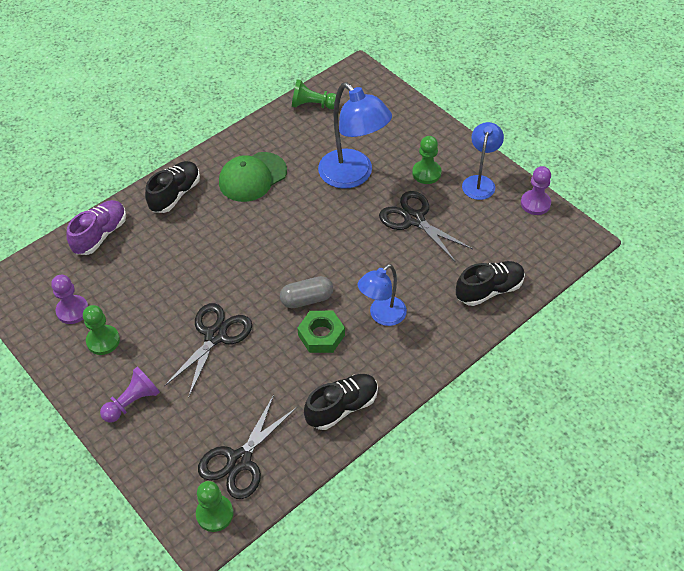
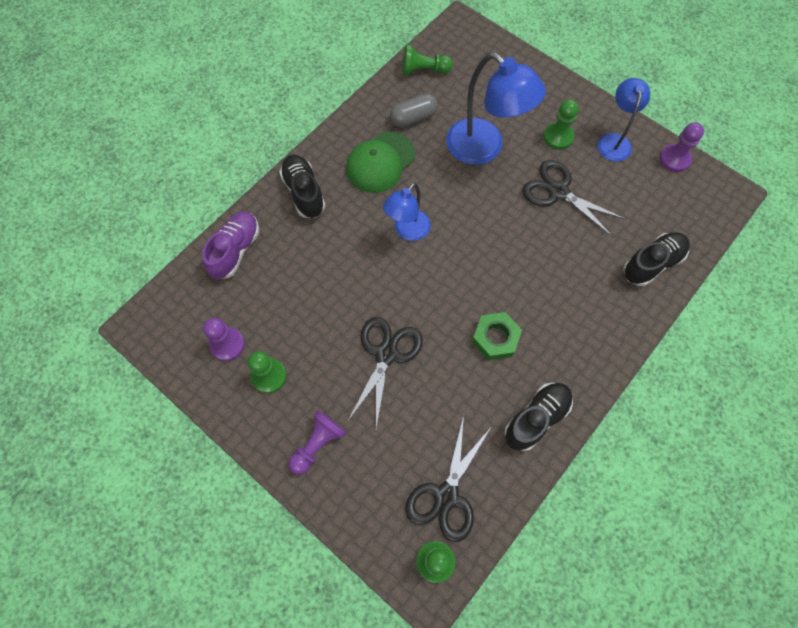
camera: 10 degrees left, 15 degrees up
black shoe [145,161,200,213] -> black shoe turned 45 degrees counterclockwise [279,155,326,218]
grey capsule [280,276,333,308] -> grey capsule moved to [390,93,438,127]
blue lamp [358,264,407,326] -> blue lamp moved to [383,183,431,241]

